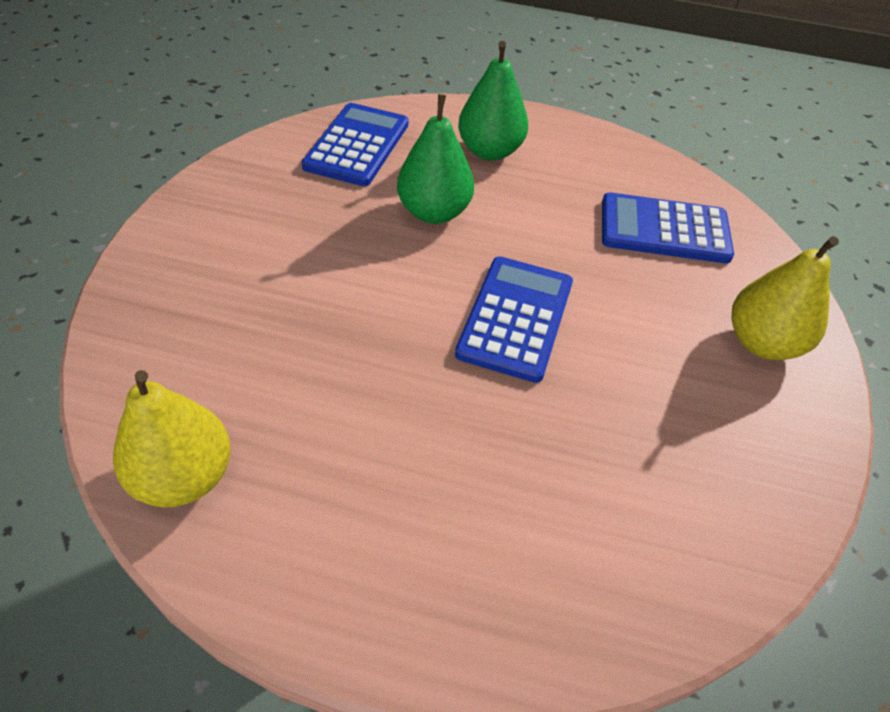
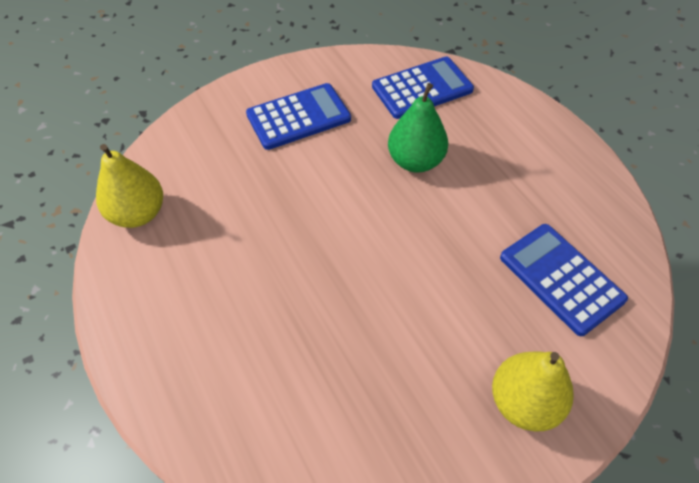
camera: 50 degrees right, 5 degrees up
blue calculator [455,257,573,383] -> blue calculator moved to [246,83,351,150]
green pear [458,41,528,161] -> none

